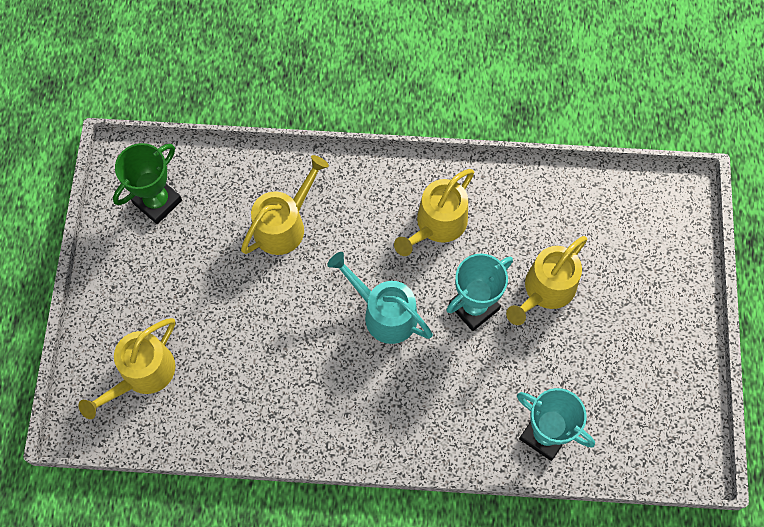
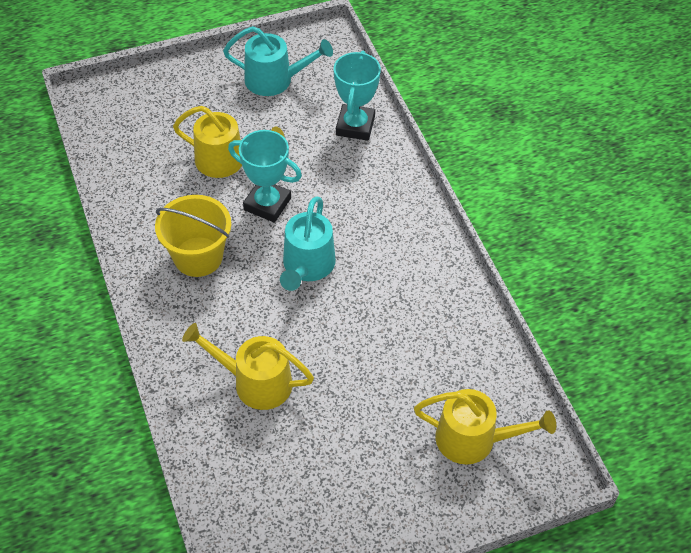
camera: 115 degrees left, 15 degrees down
green trophy [113,143,182,224] -> none
yellow watering can [394,169,474,256] -> yellow bucket [155,195,231,277]
none -> turquoise watering can [223,26,333,96]

